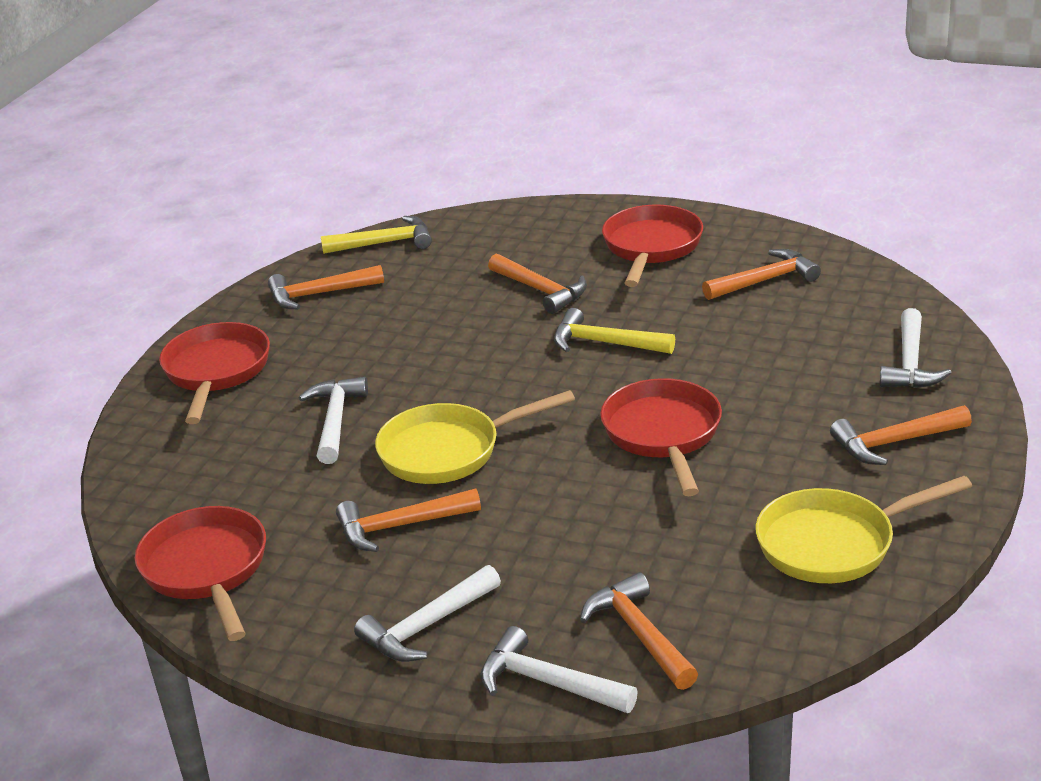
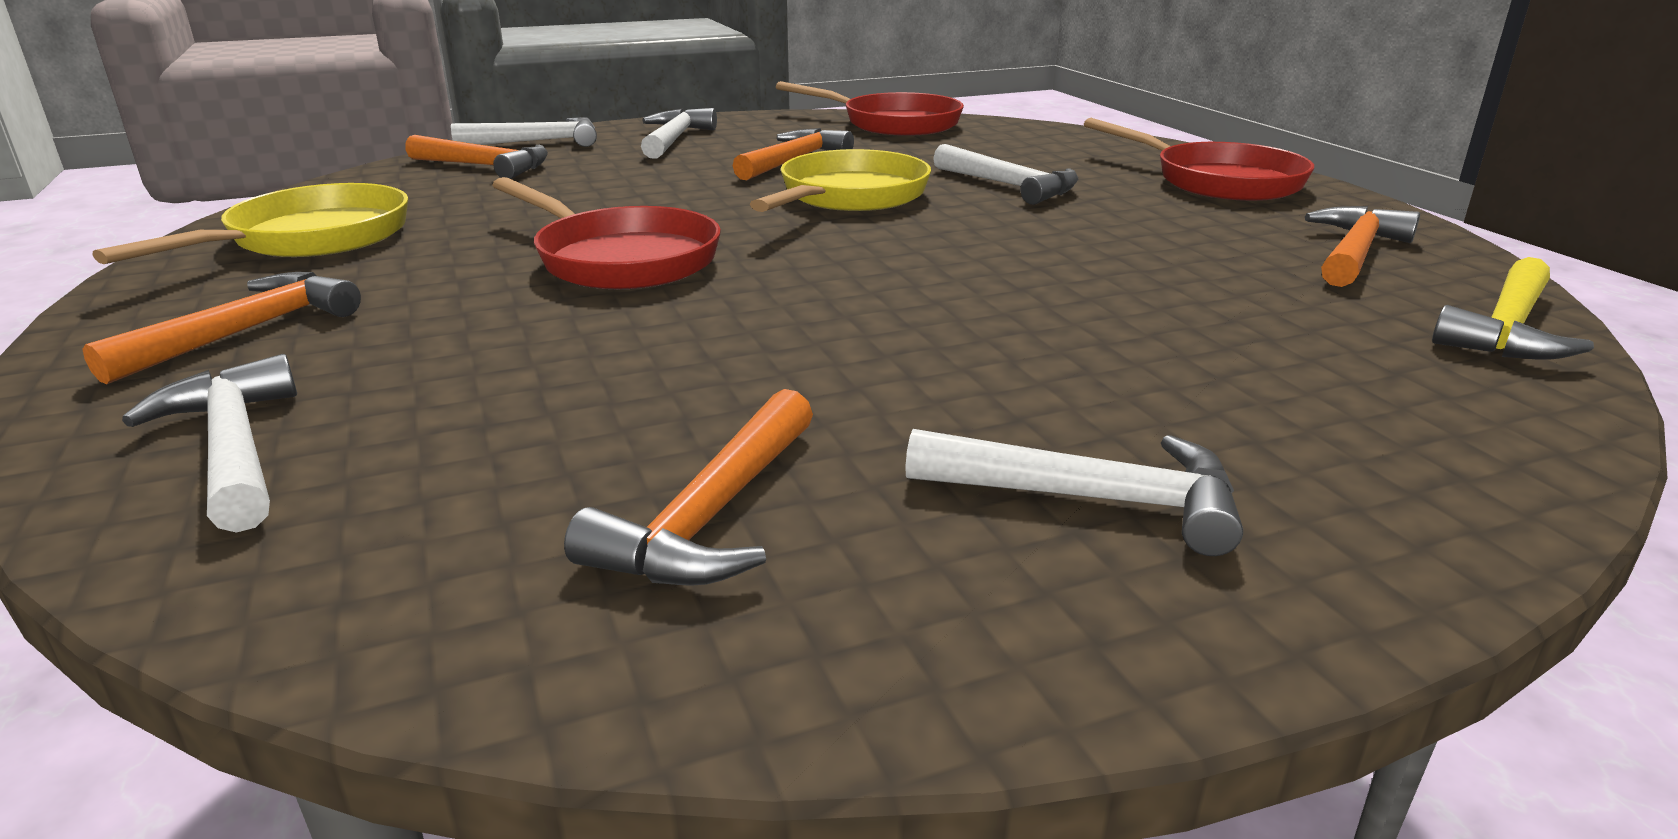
camera: 135 degrees right, 5 degrees down
orange hammer [488,254,587,314] -> none
yellow hammer [554,308,675,354] -> none
red pan [602,205,703,287] -> white hammer [905,429,1243,556]

